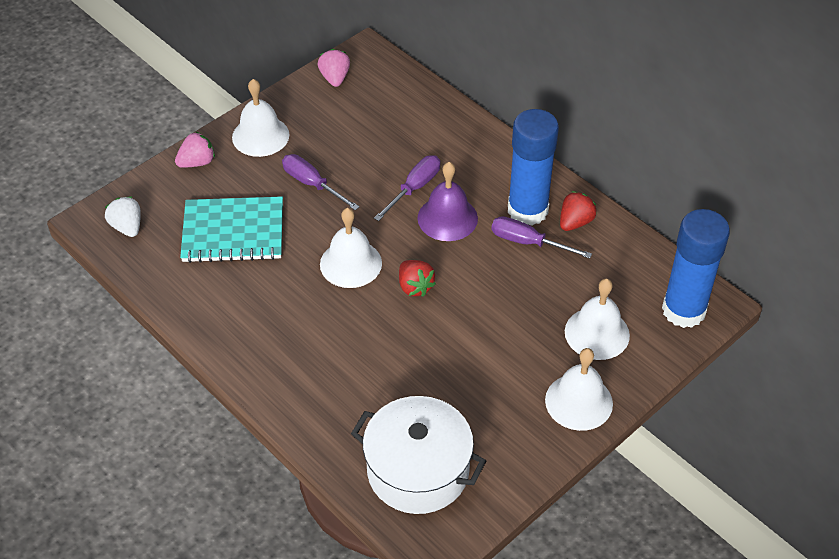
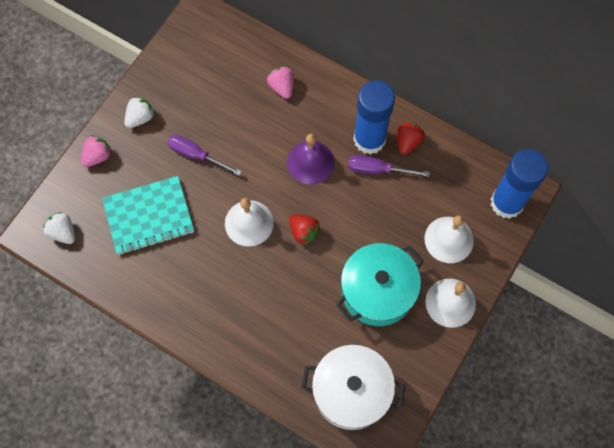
camera: 15 degrees left, 20 degrees up
white bell [232,79,289,157] -> white strawberry [124,96,155,128]
pink strawberry [318,49,350,87] -> pink strawberry moved to [267,66,294,99]
purple screwdriver [374,155,440,221] -> none
none -> turquoise pot [336,243,424,326]

